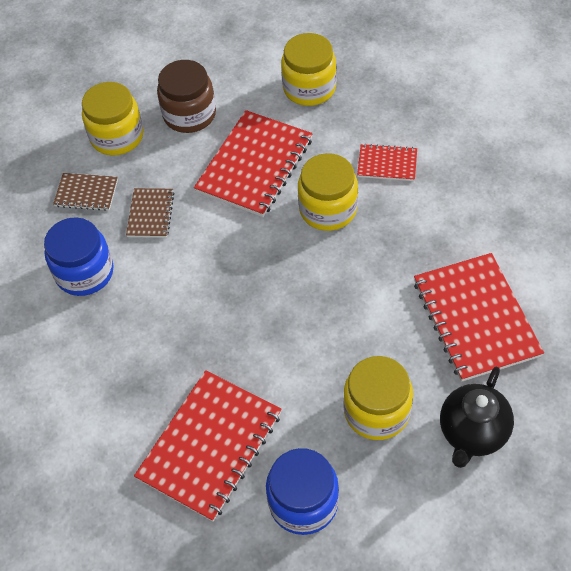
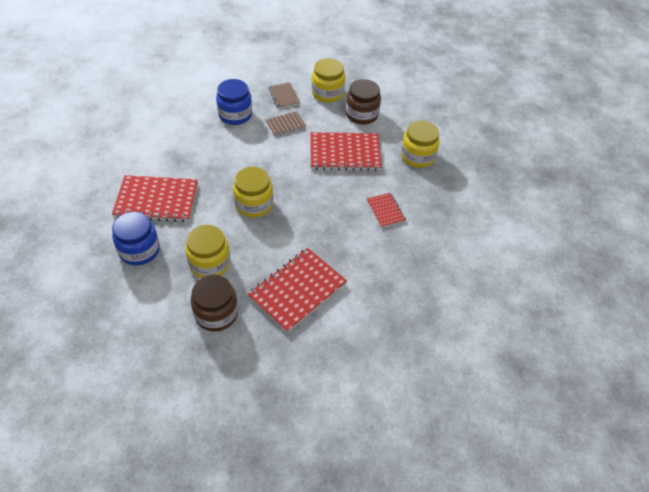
camera: 55 degrees right, 5 degrees down
yellow jar [298,153,358,231] -> yellow jar moved to [233,167,273,218]
black teapot [440,366,514,468] -> brown jar [191,275,238,331]

